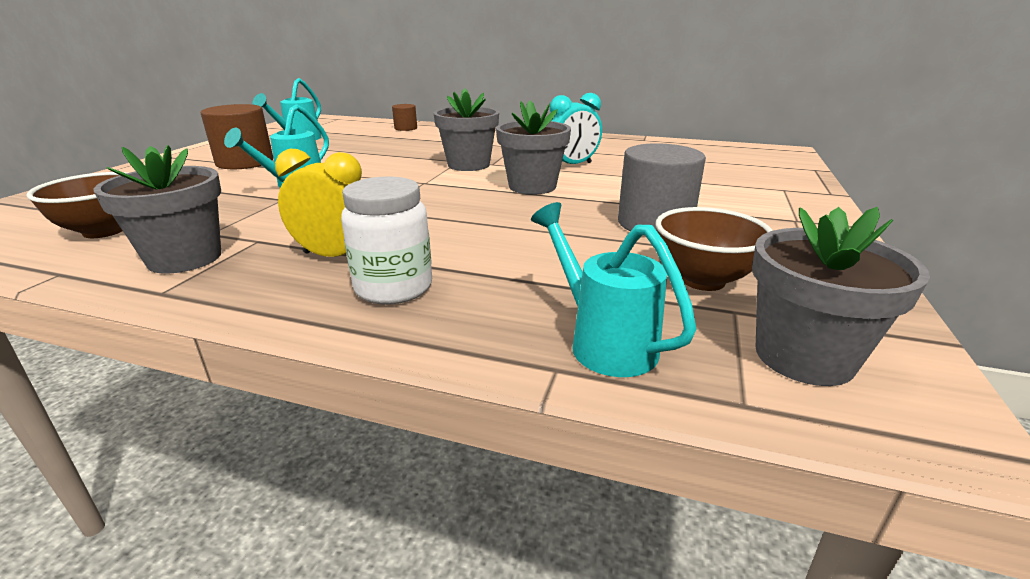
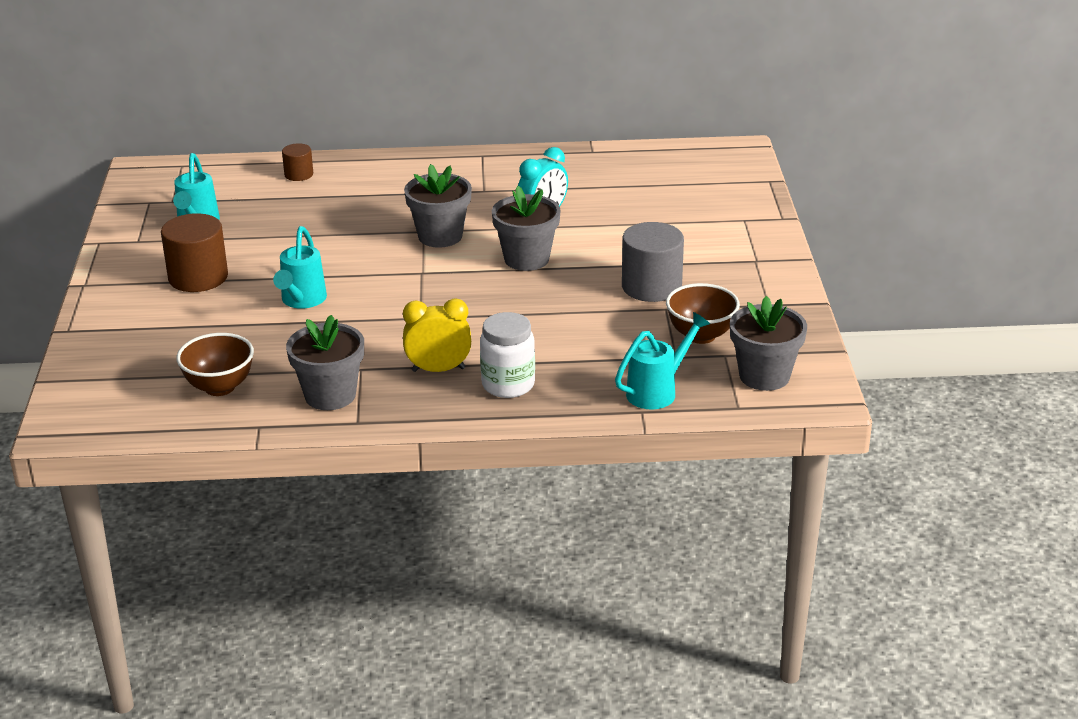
camera: 20 degrees left, 5 degrees up
turquoise watering can [531,202,696,377] -> turquoise watering can turned 105 degrees clockwise [615,312,710,409]

